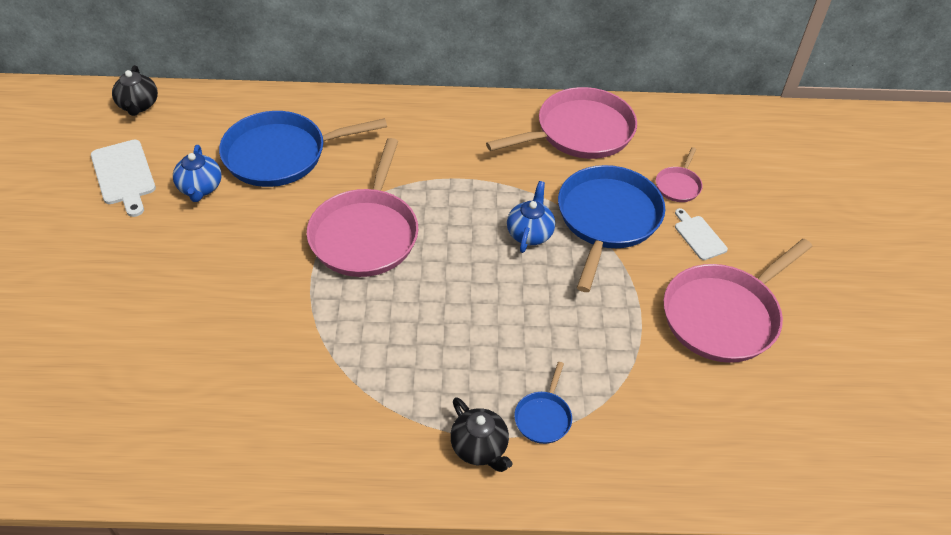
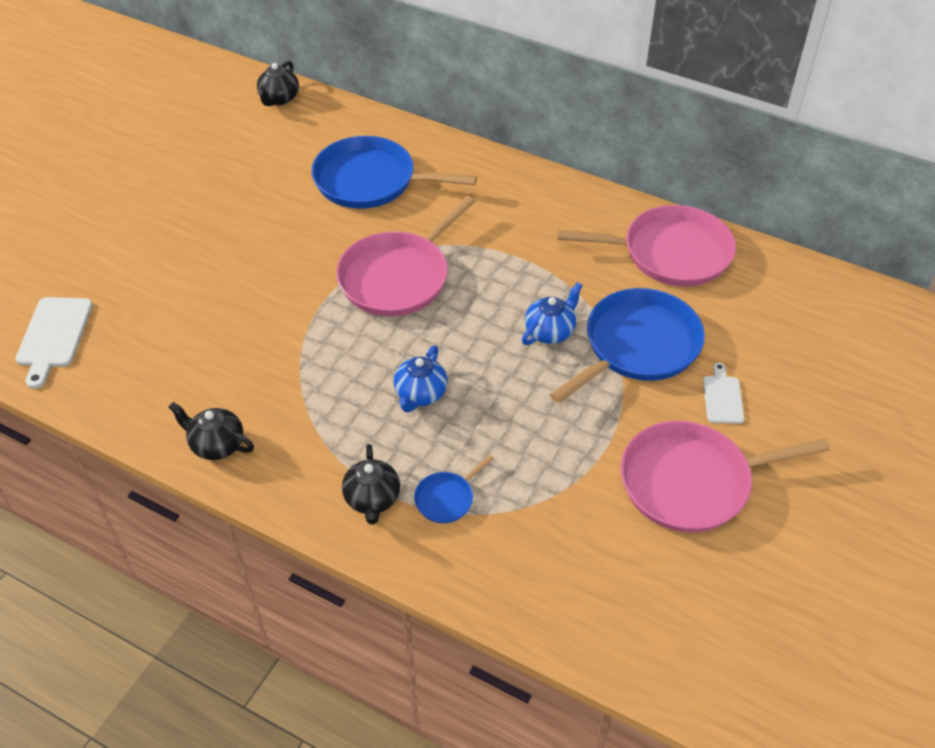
camera: 30 degrees right, 0 degrees up
white cutting board [91,140,156,217] -> white cutting board moved to [16,297,93,389]
blue teapot [173,145,222,202] -> blue teapot moved to [394,345,448,413]
pink pan [656,147,703,202] -> none
none -> black teapot [169,402,254,460]

